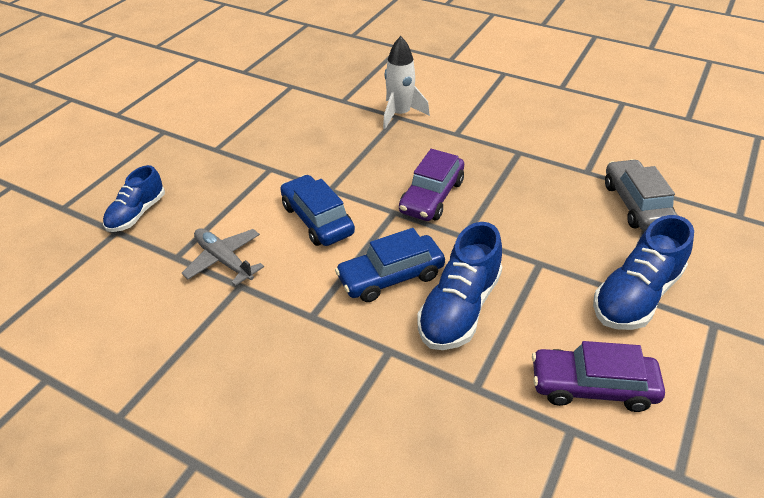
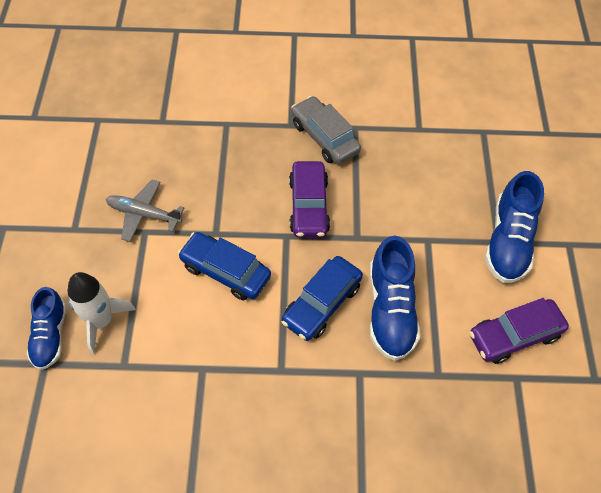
camera: 30 degrees left, 15 degrees up
grey plane [182,228,264,286] -> grey plane moved to [106,180,184,242]
white rocket [383,36,430,129] -> white rocket moved to [68,272,136,354]
grey car [605,159,677,231] -> grey car moved to [291,96,361,164]

